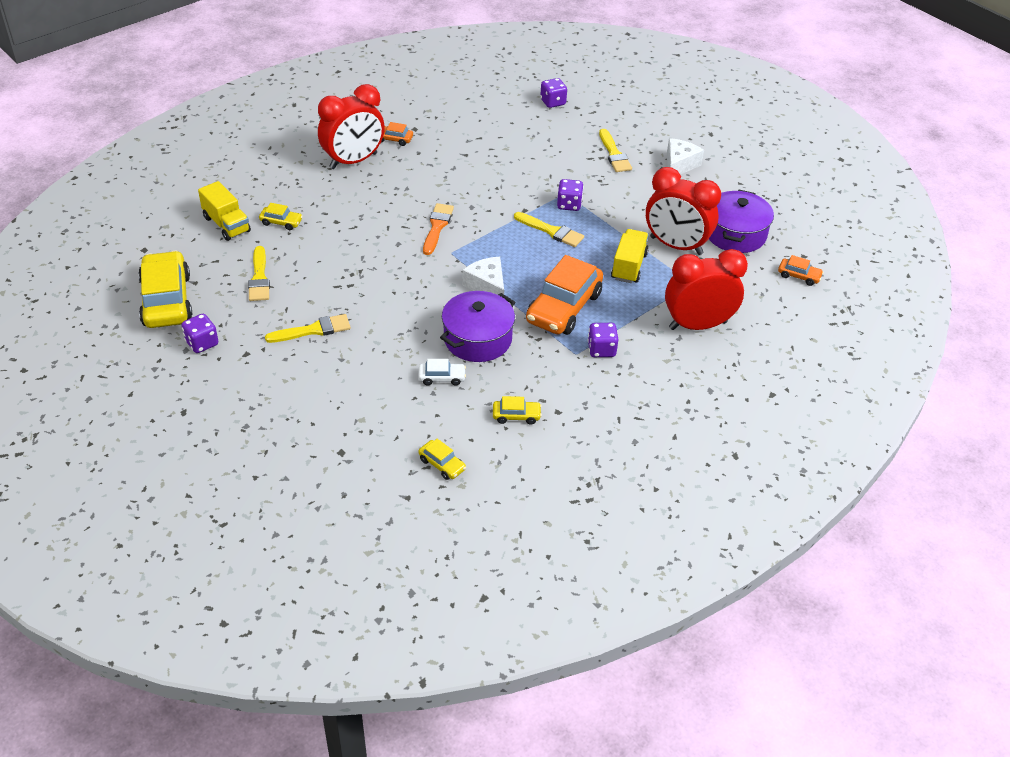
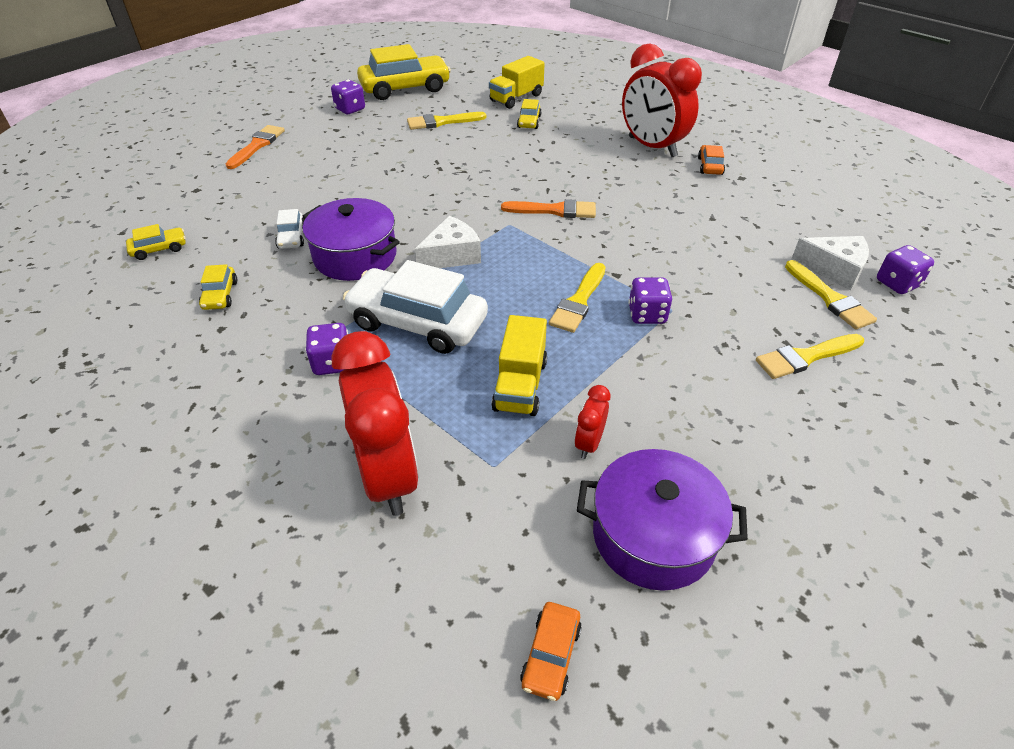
camera: 85 degrees right, 0 degrees up
yellow brush [265,314,351,343] -> yellow brush moved to [785,260,877,330]
yellow car [418,439,466,480] -> yellow car turned 150 degrees counterclockwise [126,224,186,260]
orange car [526,255,603,335] -> white car [343,260,488,354]
yellow truck [611,229,649,283] -> yellow truck turned 90 degrees clockwise [491,315,547,416]
red clock [646,167,721,255] -> red clock [574,385,610,459], size x0.44
white cheese [667,138,704,175] -> white cheese moved to [791,236,869,290]
none -> orange brush [226,125,285,169]

